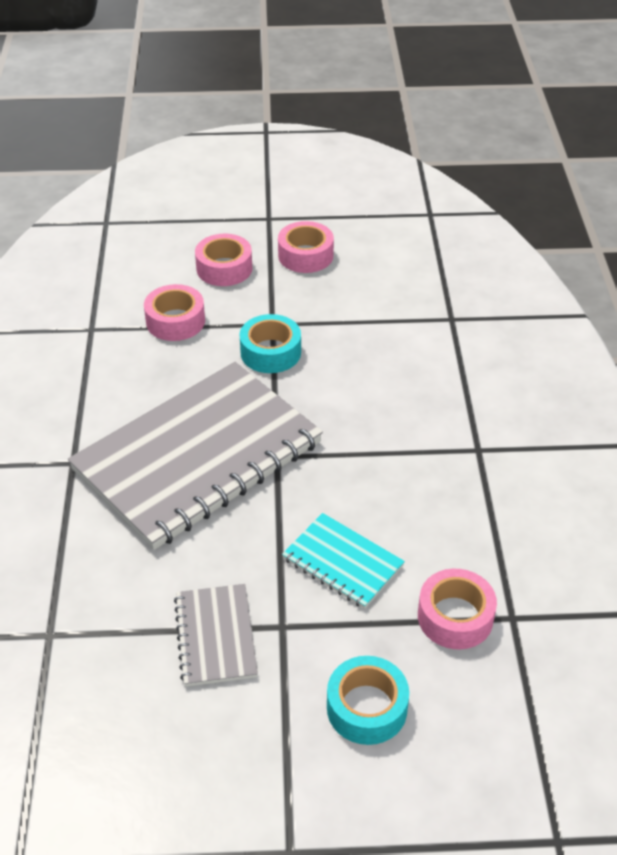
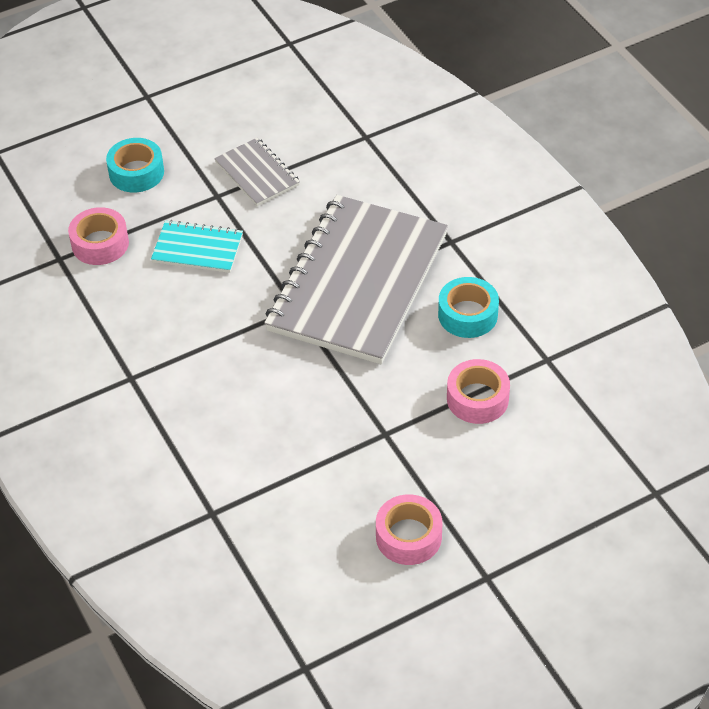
camera: 155 degrees right, 5 degrees up
pink tape [195,234,252,286] -> none
turquoise tape [240,314,301,373] -> turquoise tape moved to [438,277,499,338]

